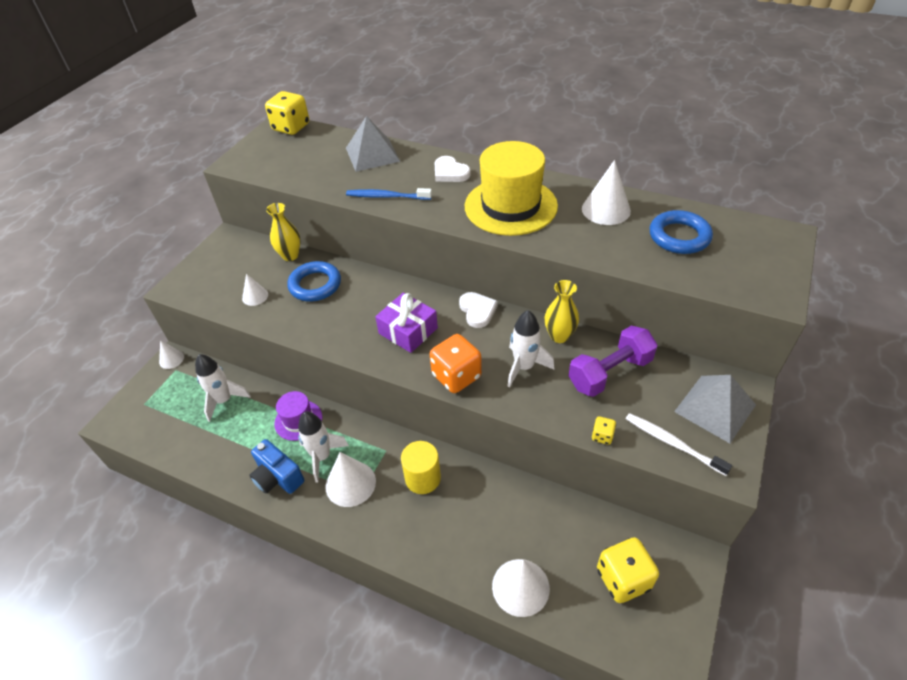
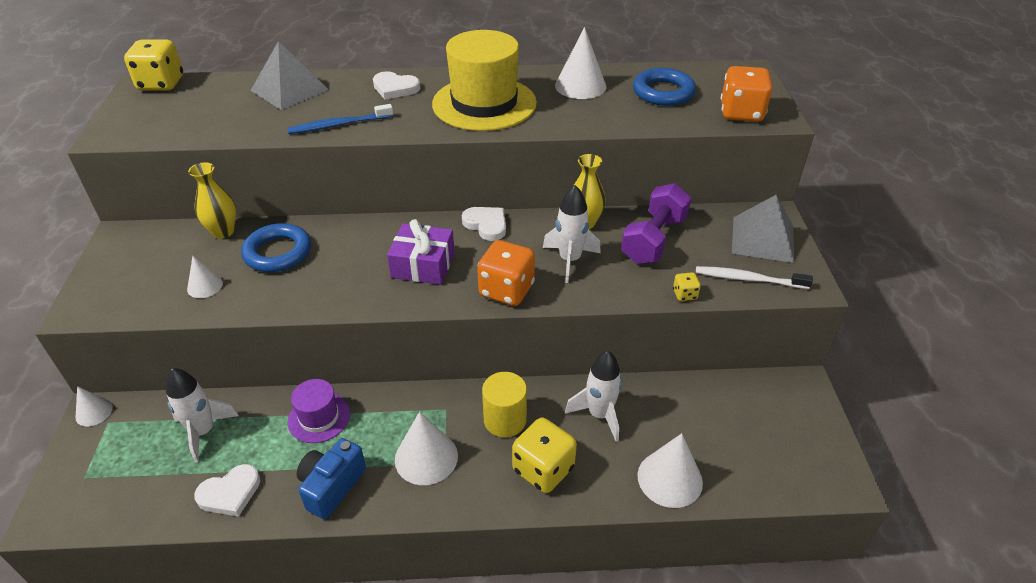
camera: 30 degrees left, 5 degrees down
blue camera [249,439,304,494] -> blue camera turned 105 degrees clockwise [297,438,366,519]
white rocket [298,412,349,483] -> white rocket moved to [565,351,622,442]
yellow dice [597,537,659,603] -> yellow dice moved to [512,418,577,493]
none -> white heart [194,464,260,517]
none -> orange dice [721,66,772,122]

